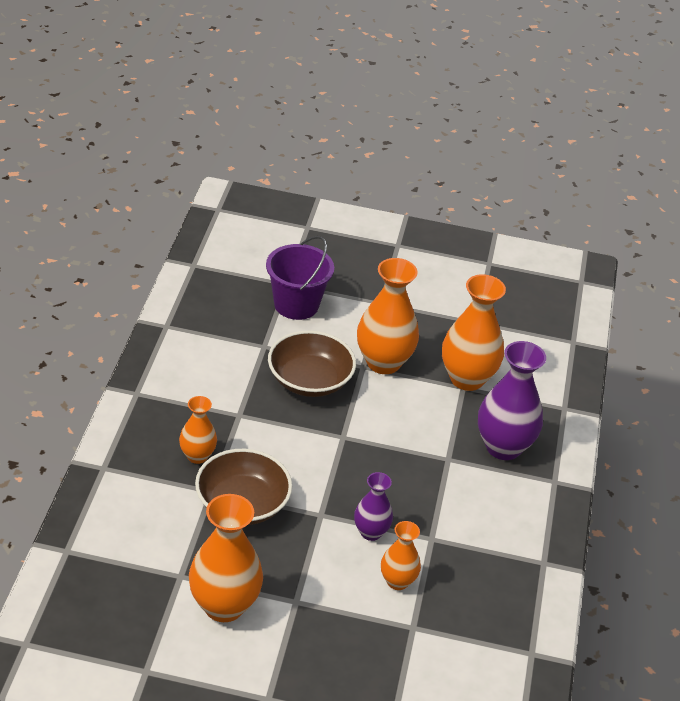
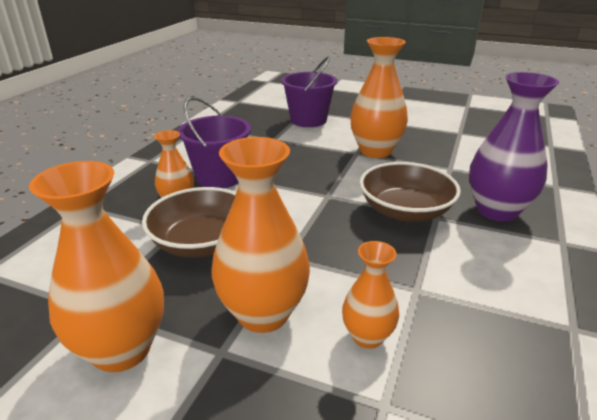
camera: 15 degrees right, 10 degrees down
brown bowl [268,330,356,397] -> brown bowl moved to [360,162,461,222]
purple vase [354,472,393,541] -> none
orange vase [442,274,506,391] -> orange vase moved to [211,137,310,333]
none -> purple bucket [178,97,251,188]

